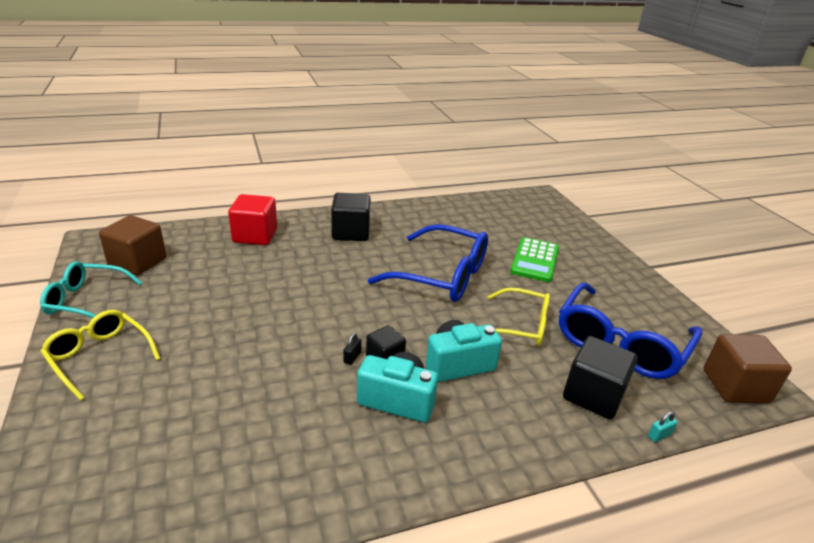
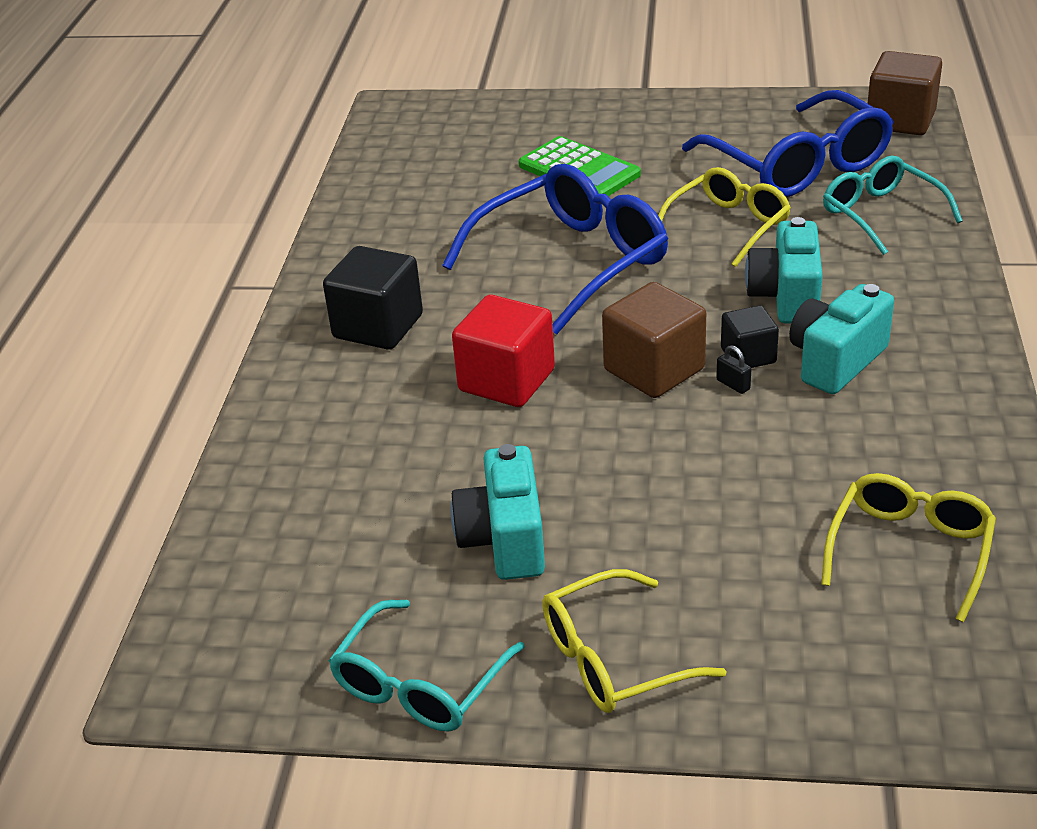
camera: 60 degrees left, 5 degrees up
brown cube [99,215,167,275] -> brown cube moved to [602,282,706,398]
red cube [228,194,277,245] -> red cube moved to [452,295,555,407]
black cube [563,336,638,419] -> turquoise glasses [823,156,963,255]
turquoise padlock [648,411,678,442] -> none
none -> turquoise camera [451,444,545,580]
none -> yellow glasses [821,473,996,622]

